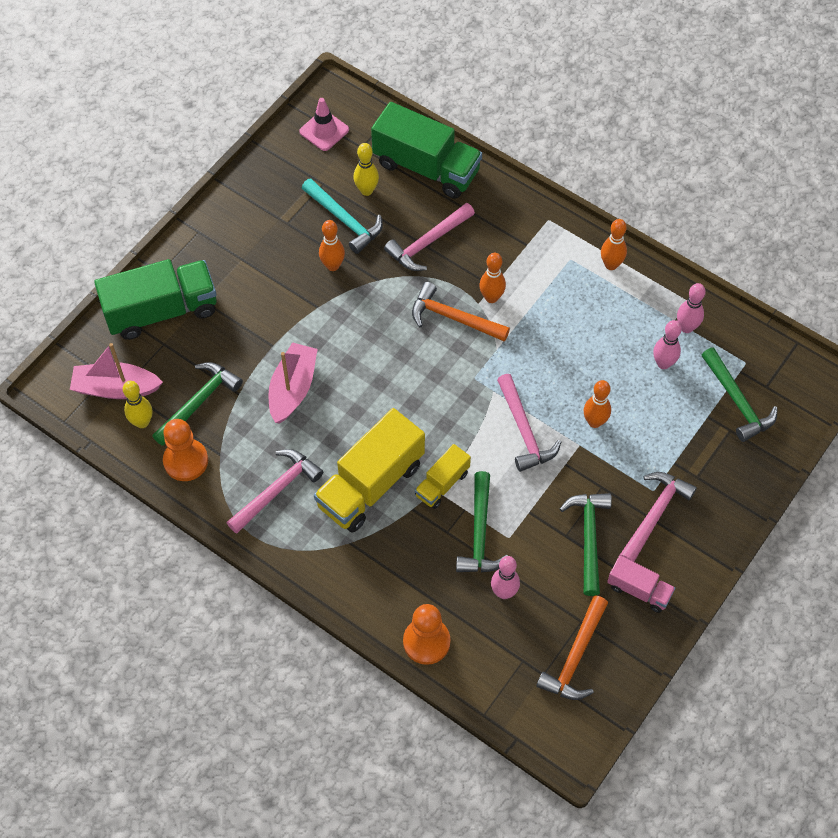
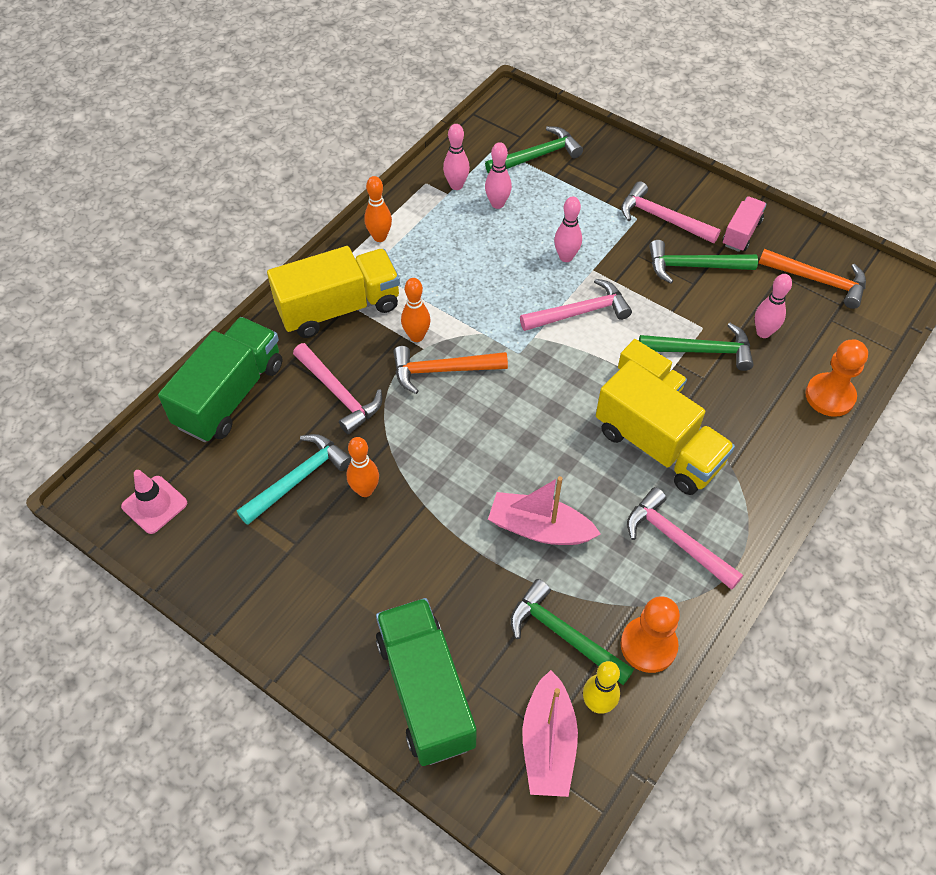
camera: 90 degrees left, 5 degrees down
yellow bowling pin [354,143,379,196] -> none
orange hammer [412,282,510,341] -> orange hammer turned 60 degrees clockwise [393,346,508,394]
orange bowling pin [583,380,611,428] -> pink bowling pin [554,197,582,262]
none -> yellow truck [267,246,400,338]

